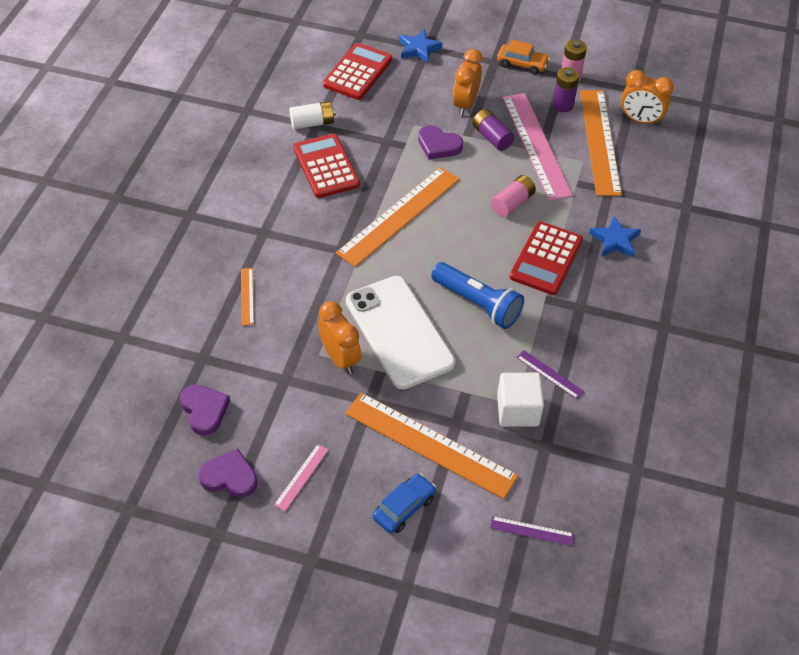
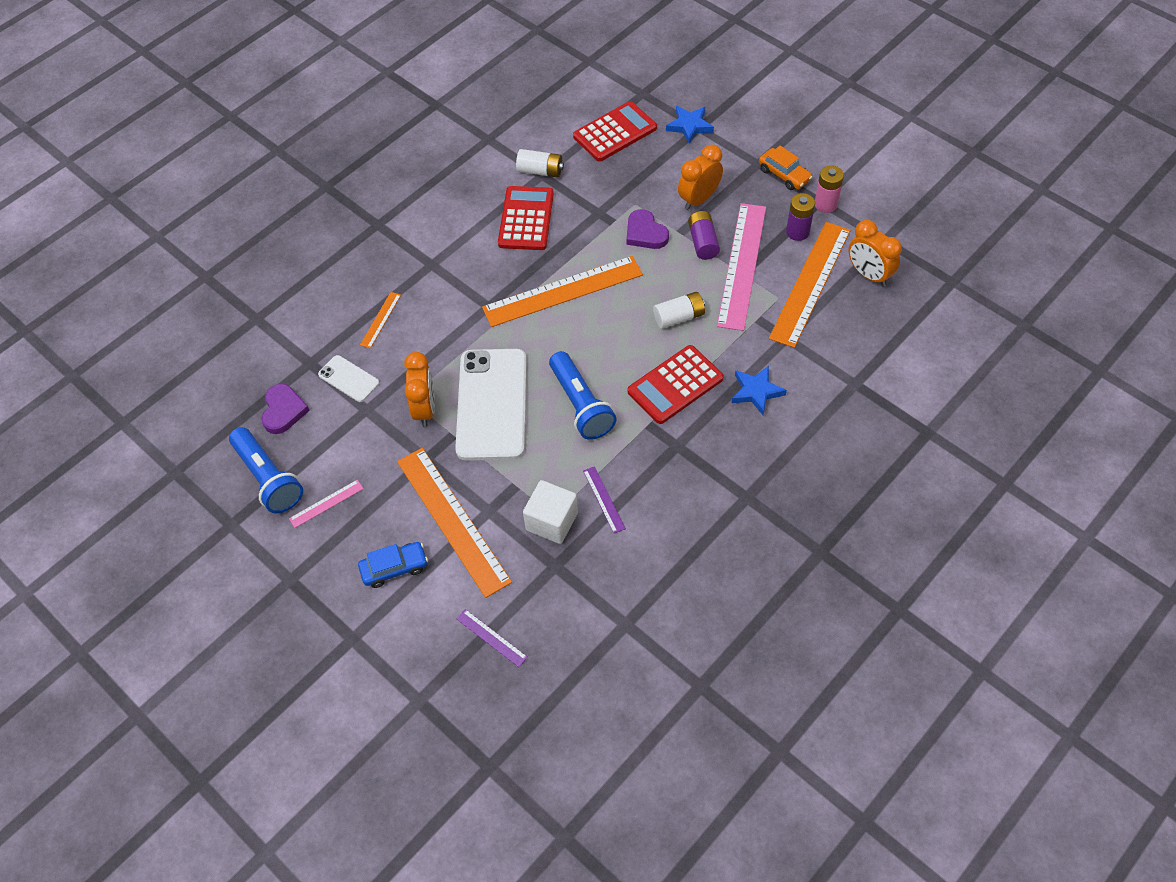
camera: 30 degrees right, 5 degrees up
purple heart [198,448,258,498] -> blue flashlight [229,427,303,513]
pink battery [491,175,536,217] -> white battery [653,292,705,329]
none -> white phone [318,355,379,402]

